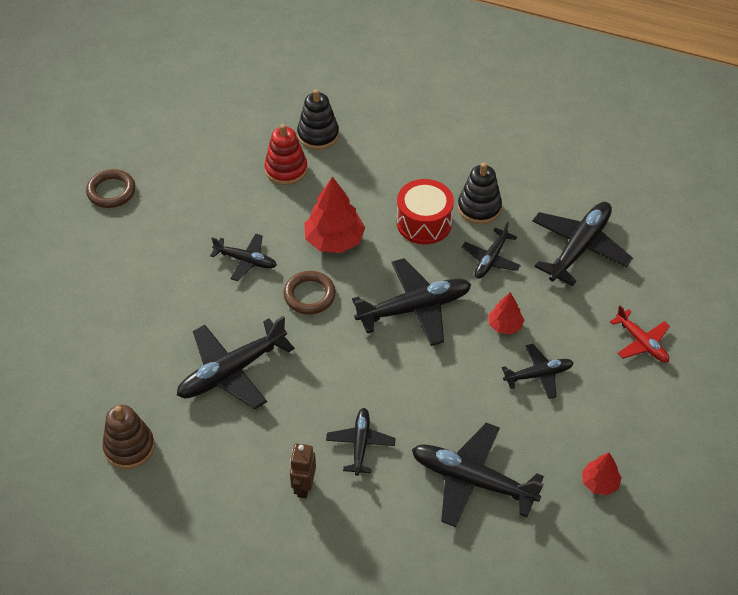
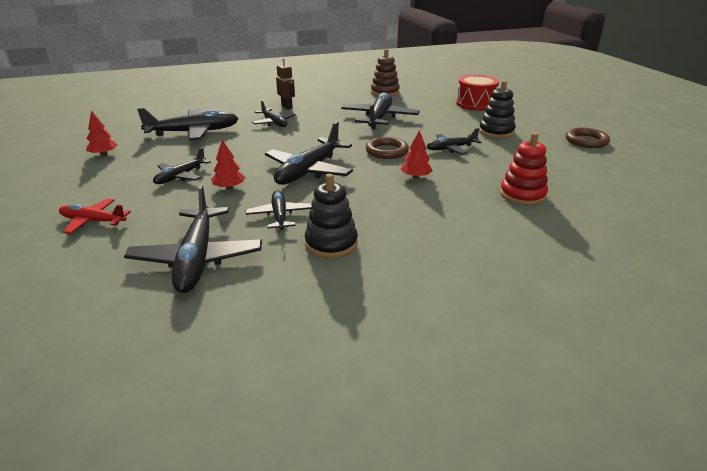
camera: 140 degrees right, 20 degrees down
black stacking toy [297,89,339,150] -> black stacking toy moved to [479,81,516,138]
red tree [304,177,365,253] -> red tree [400,130,433,179], size x0.56
red drum [397,179,454,244] -> red drum moved to [456,75,499,111]

